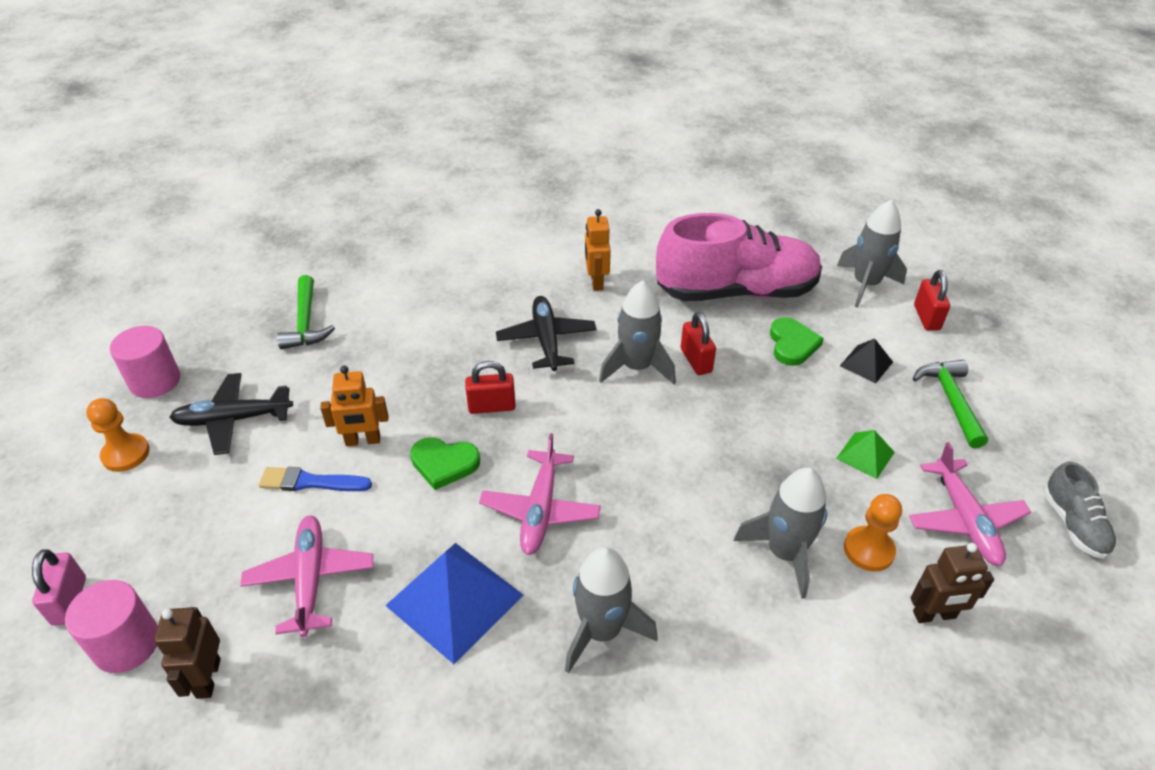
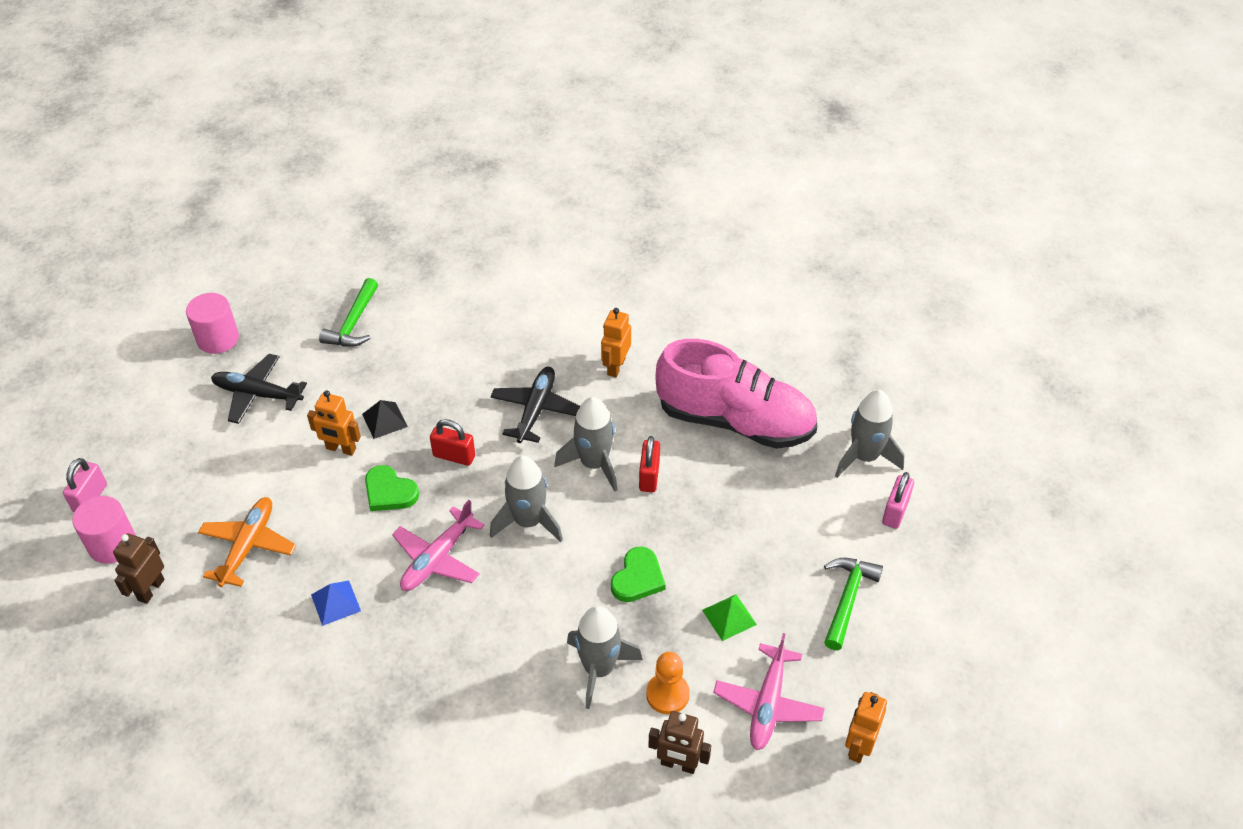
camera: 25 degrees right, 5 degrees up
orange pawn [86,398,150,472] -> none
pink plane [240,515,373,637] -> orange plane [198,497,296,587]
blue brush [259,467,372,491] -> none
blue pyramid [385,543,523,664] -> blue pyramid [311,581,361,626], size x0.51
grey rocket [565,547,658,673] -> grey rocket moved to [490,456,563,542]
green heart [770,317,824,366] -> green heart moved to [611,547,666,602]
black pyramid [840,339,893,383] -> black pyramid moved to [362,400,408,439]
red padlock [914,270,950,331] -> pink padlock [882,472,914,529]
grey shoe [1044,461,1116,559] -> orange robot [845,692,887,763]

